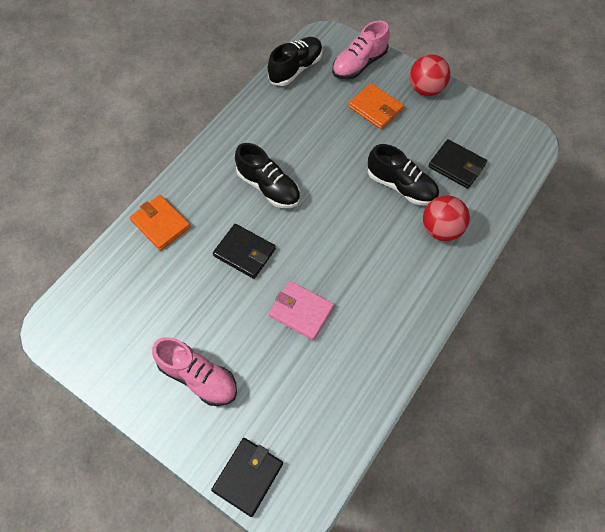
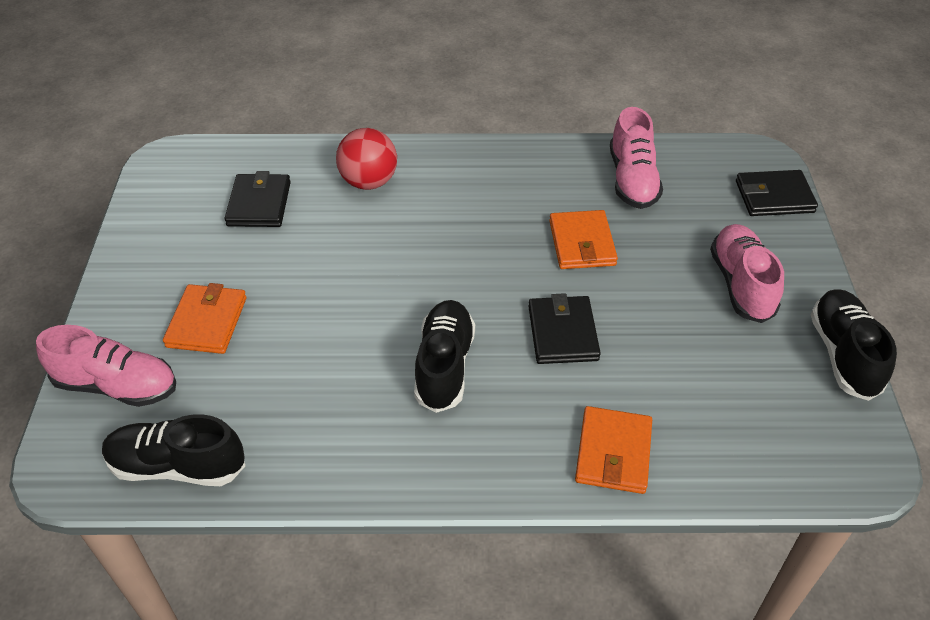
camera: 125 degrees left, 15 degrees down
pink wallet [269,281,334,340] -> orange wallet [549,210,618,269]
black shoe [368,144,439,206] -> black shoe moved to [811,289,897,401]
red ball [410,54,450,96] -> none
none -> pink shoe [610,107,663,209]

